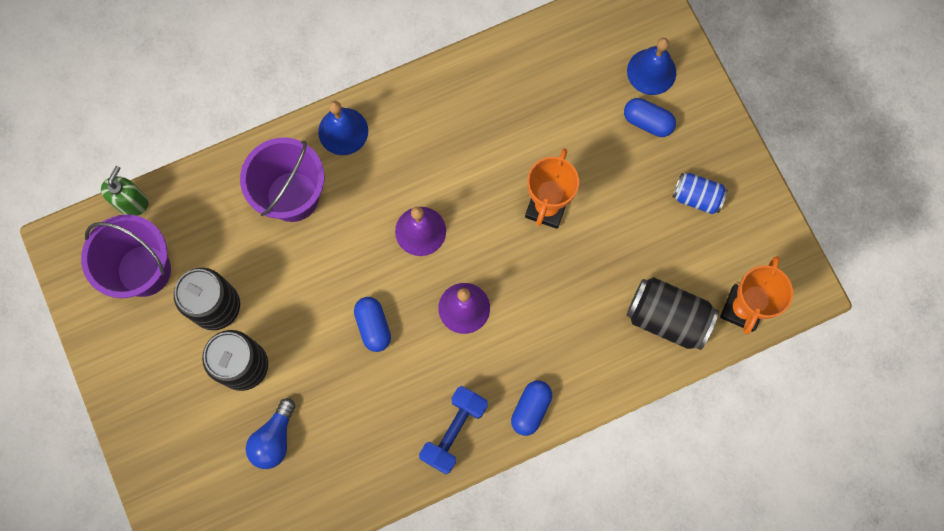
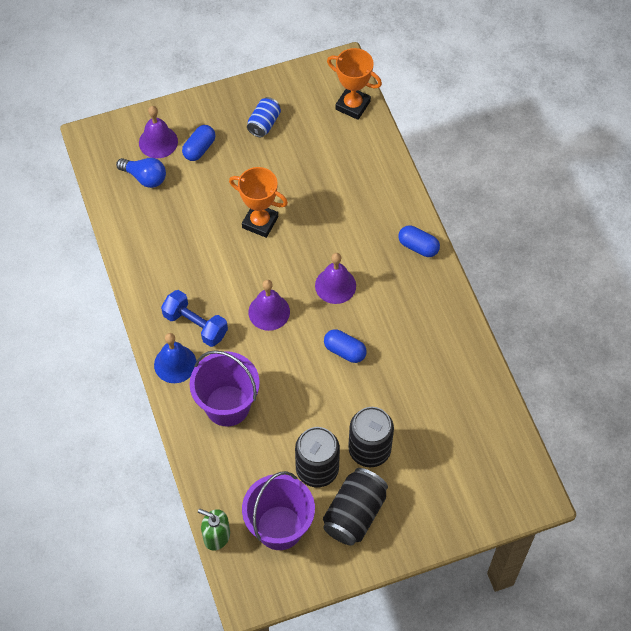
camera: 85 degrees left, 15 degrees down
blue light bulb [246,398,295,469] -> blue light bulb moved to [116,158,166,188]
blue capsule [354,297,391,352] -> blue capsule turned 45 degrees clockwise [324,329,367,363]
blue dumbbell [419,386,488,474] -> blue dumbbell moved to [161,290,228,347]
black can [626,277,719,350] -> black can moved to [323,468,388,546]
blue bell [627,38,676,95] -> purple bell [139,106,178,158]

